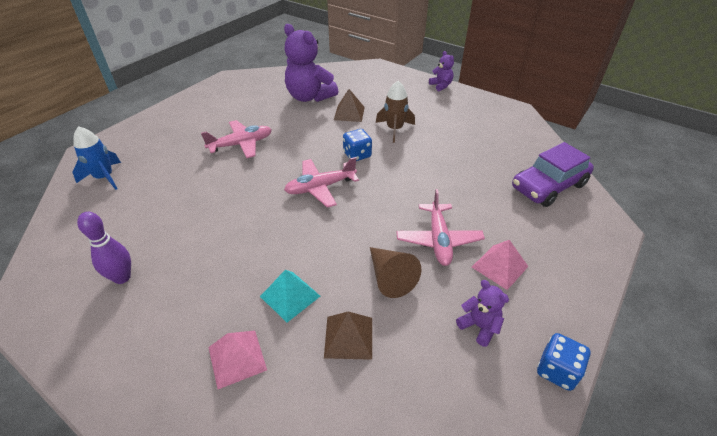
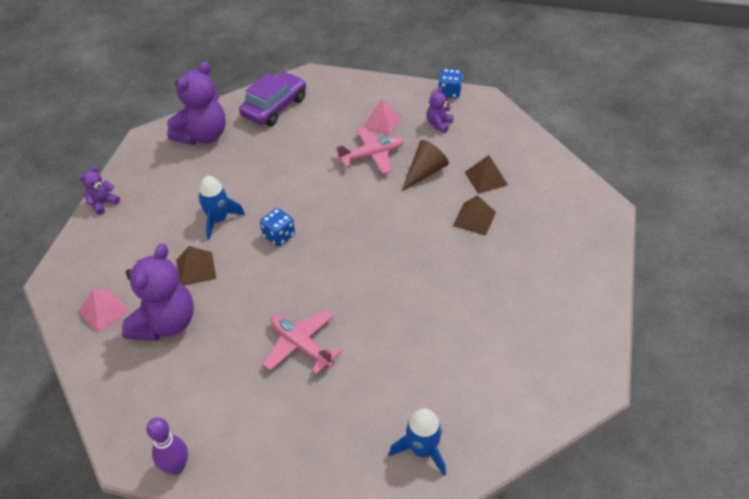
camera: 110 degrees left, 5 degrees up
purple bowling pin [77,212,131,284] -> purple bowling pin moved to [146,417,188,474]
pink pyramid [208,331,267,389] -> pink pyramid moved to [78,289,130,333]
turquoise pyramid [260,270,320,322] -> brown pyramid [453,195,496,236]
pink plane [284,157,359,208] -> none
brown rocket [376,81,415,143] -> blue rocket [198,176,245,240]
purple car [512,142,594,207] -> purple car turned 90 degrees counterclockwise [239,72,306,126]
none -> purple teddy bear [167,61,225,145]

